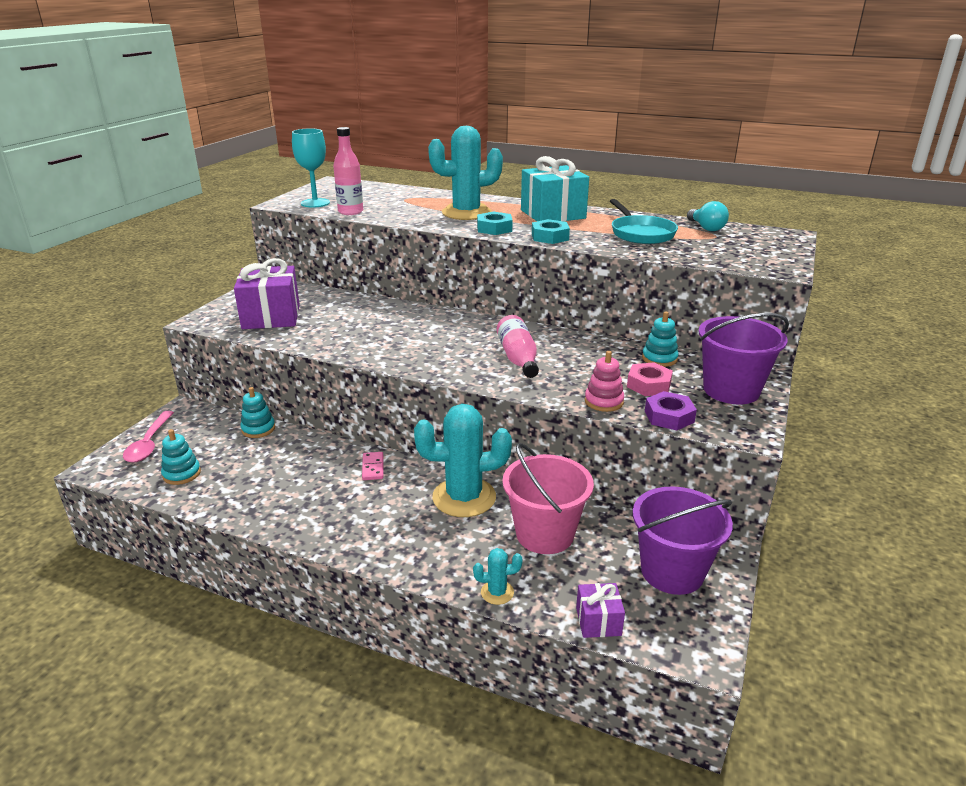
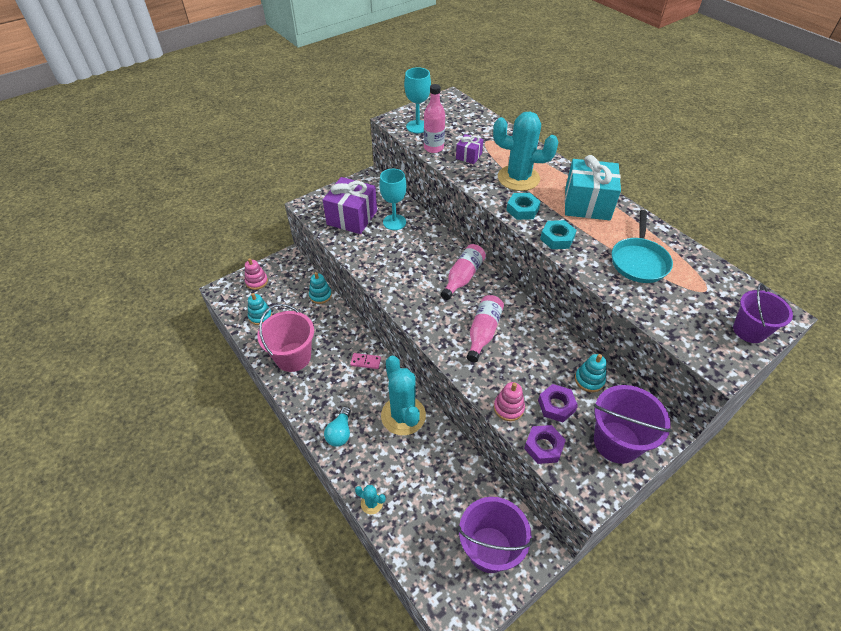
camera: 30 degrees right, 20 degrees up
pink spoon [123,411,174,463] -> pink stacking toy [245,258,268,290]
pink domino [362,452,383,480] -> pink domino turned 75 degrees clockwise [350,353,381,369]
turquoise cactus [414,404,512,517] -> turquoise cactus turned 45 degrees clockwise [381,356,426,435]
pink bucket [502,443,594,554] -> pink bucket moved to [257,304,314,372]
purple gift [576,583,625,638] -> purple gift moved to [456,134,483,164]
pink nut [627,362,673,396] -> purple nut [538,384,578,422]
turquoise light bulb [687,201,729,231] -> turquoise light bulb moved to [324,406,351,447]
none -> turquoise goblet [379,169,407,230]
none -> pink bottle [441,244,486,300]
none -> purple bucket [733,283,793,343]

